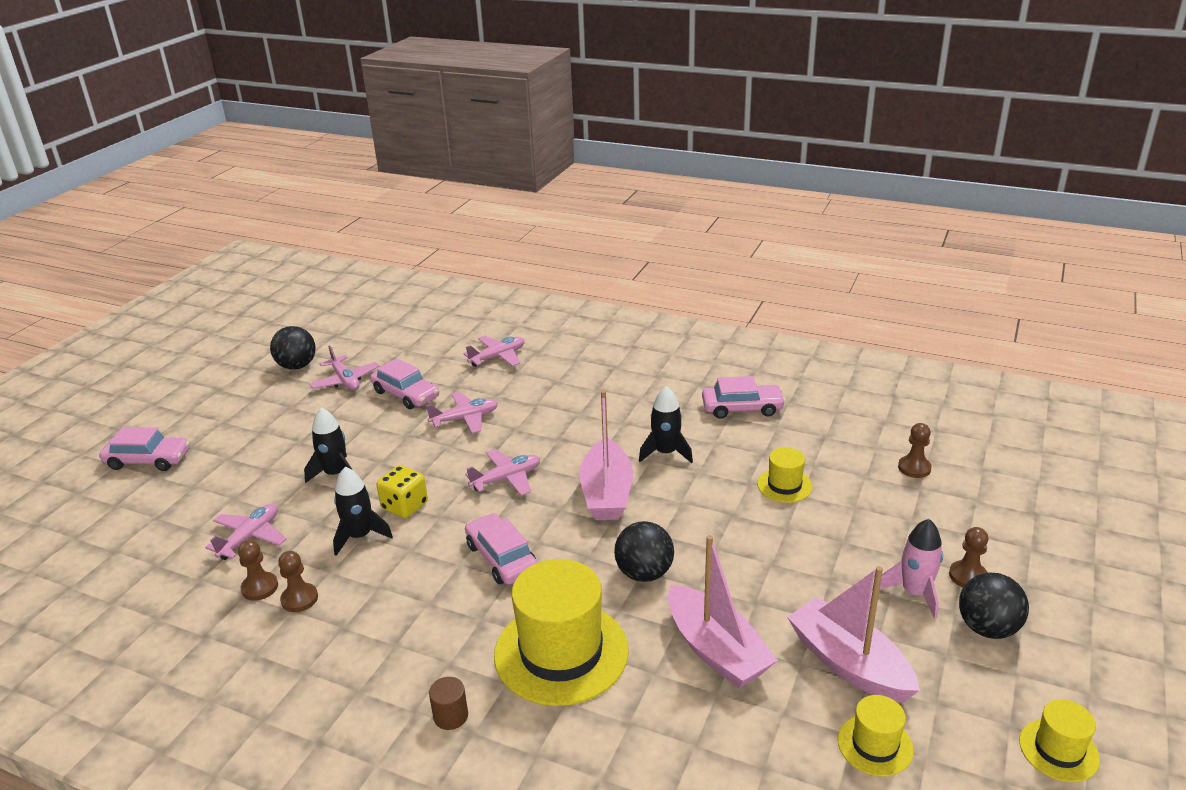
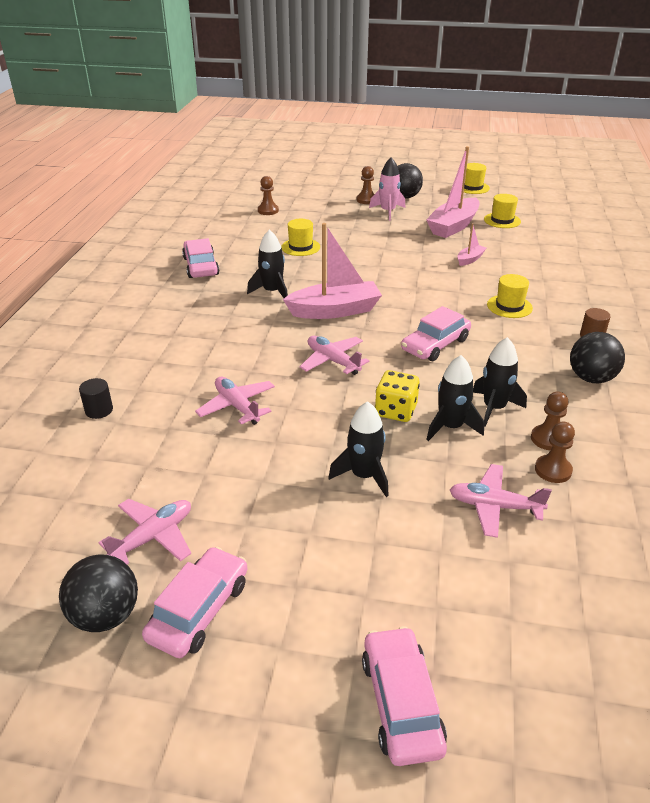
camera: 105 degrees left, 5 degrees up
pink car [370,358,439,409] -> pink car moved to [142,547,247,658]
pink plane [463,336,525,367] -> black cylinder [79,378,113,419]
yellow hat [494,559,629,706] -> yellow hat [487,274,533,318], size x0.49
black ball [614,521,674,582] -> black ball moved to [570,332,625,383]
pink boat [668,535,778,688] -> pink boat [457,223,486,266], size x0.48
none -> black rocket [473,337,527,427]

